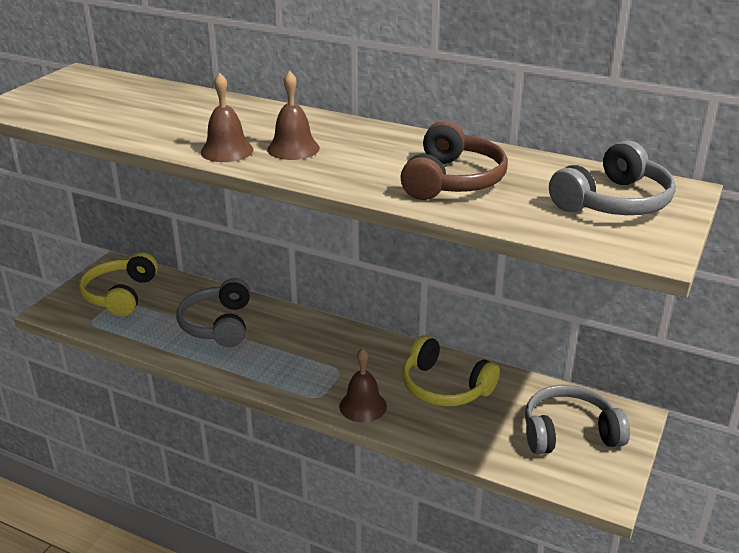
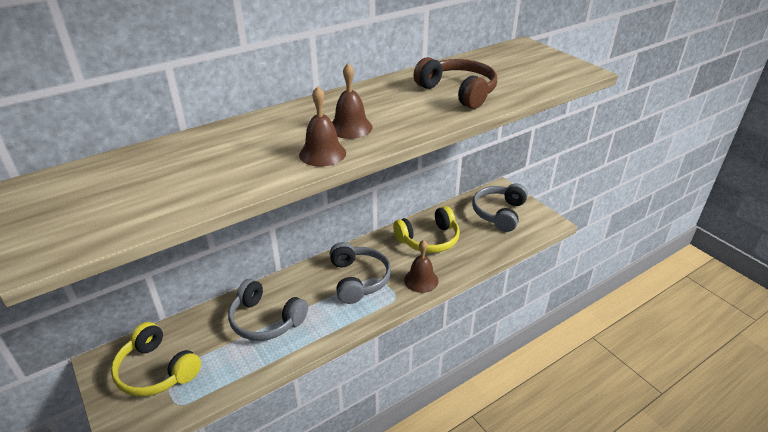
camera: 60 degrees left, 5 degrees up
grey headphones [549,140,676,215] -> grey headphones moved to [330,242,391,304]

